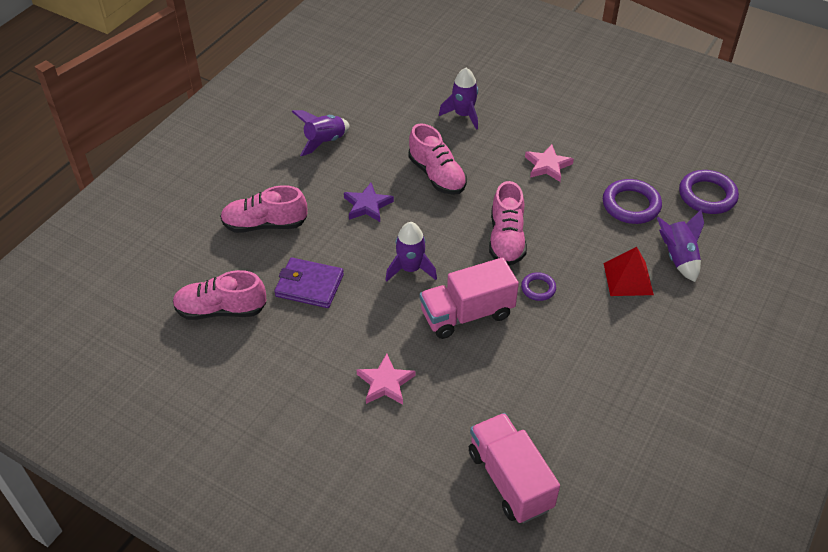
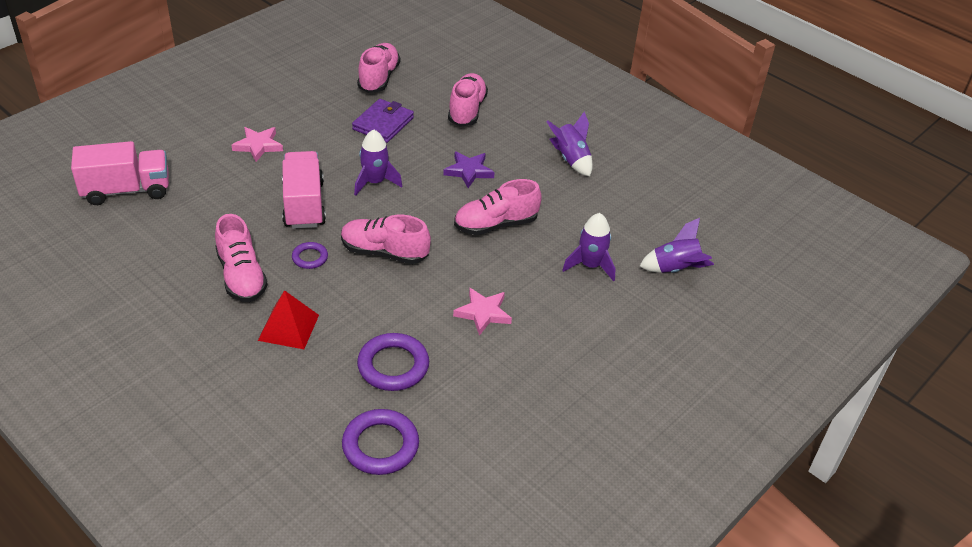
camera: 100 degrees right, 5 degrees down
purple rocket [657,210,704,282] -> purple rocket moved to [639,218,714,273]
none -> pink shoe [215,214,268,302]

